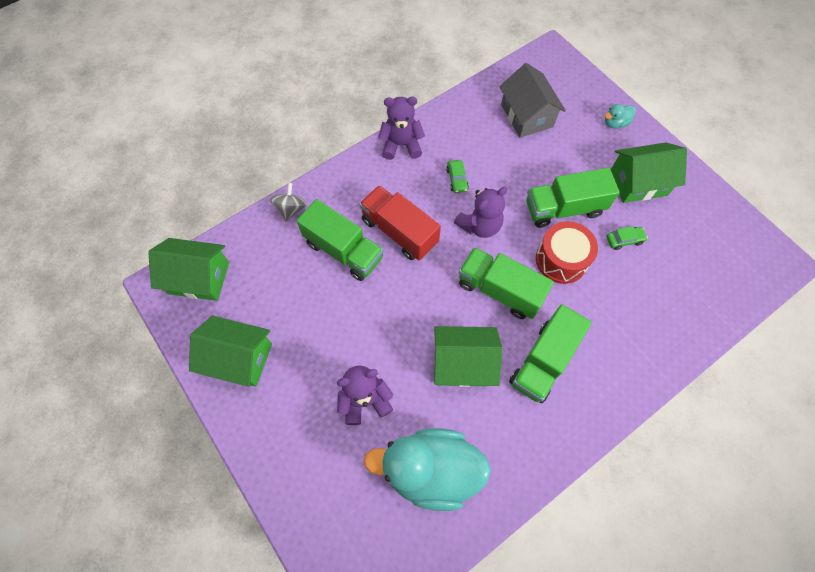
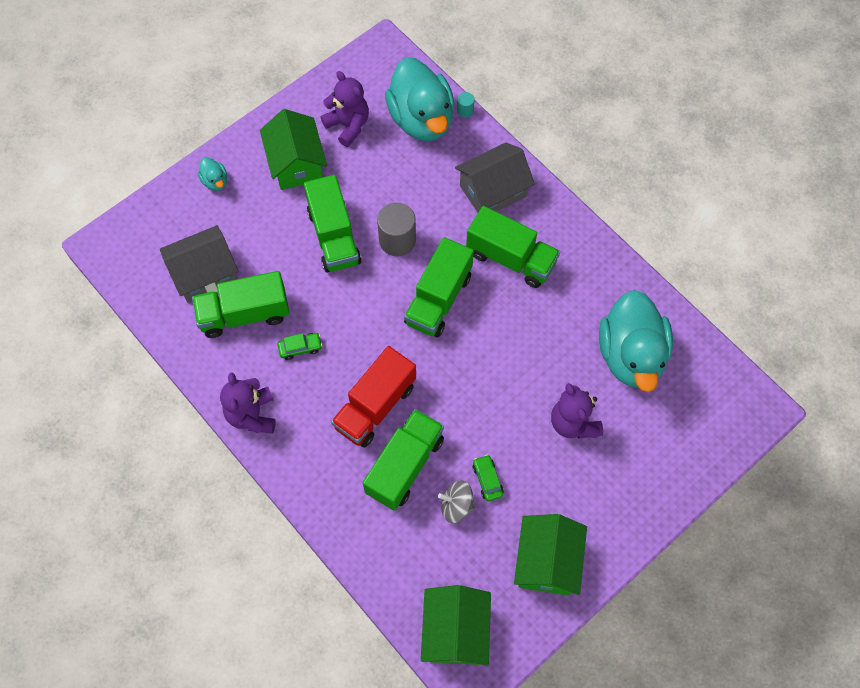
camera: 95 degrees left, 0 degrees up
grey spinning top [270,183,307,222] -> grey spinning top moved to [438,480,475,523]
green house [434,326,503,387] -> none
purple teddy bear [454,187,507,238] -> purple teddy bear moved to [321,71,369,147]
red drum [536,221,598,284] -> grey cylinder [377,203,416,256]
green car [607,226,648,250] -> green car moved to [473,455,504,501]
none -> green truck [192,271,290,338]
none -> turquoise duck [385,57,454,141]
none -> grey house [455,143,535,213]
none -> turquoise cylinder [457,92,475,118]

